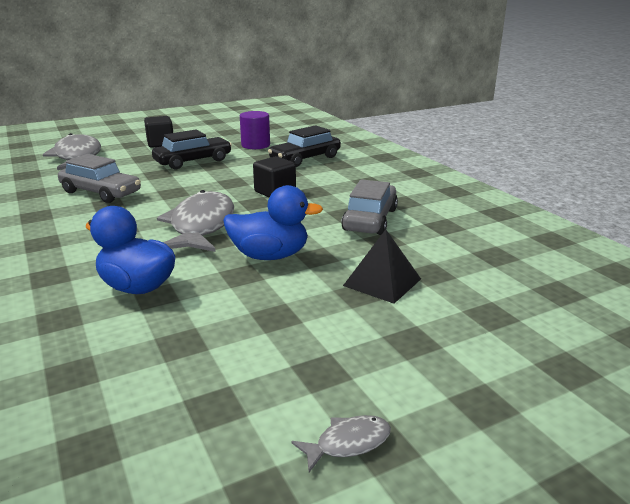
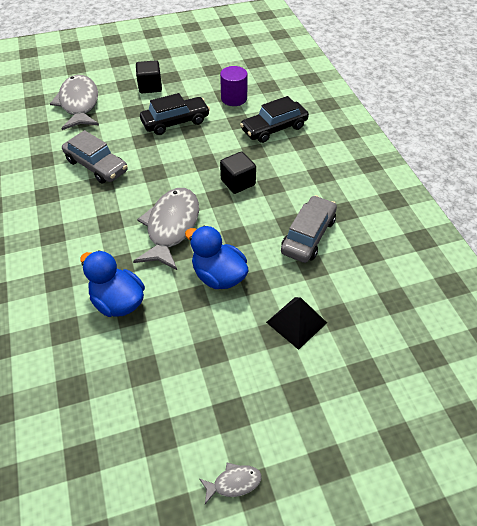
camera: 10 degrees right, 25 degrees up
blue duck [223,185,323,260] -> blue duck turned 150 degrees counterclockwise [185,226,248,289]

